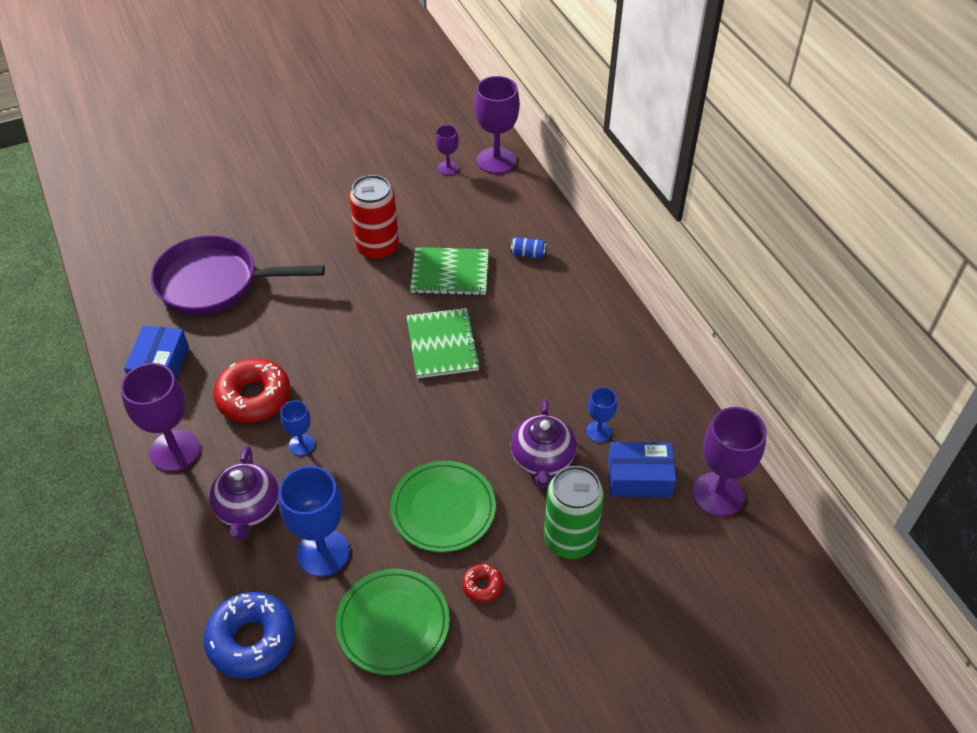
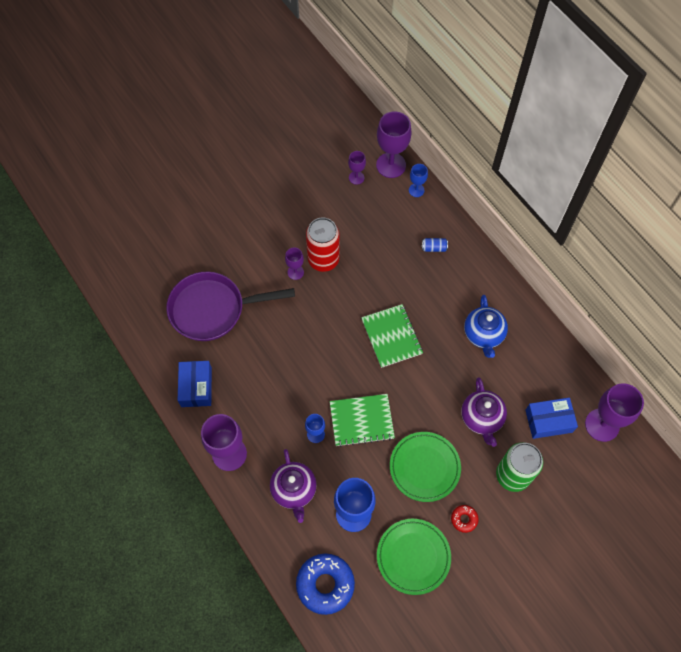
camera: 10 degrees left, 15 degrees up
red donut [213,358,290,423] -> none
green notebook [410,247,489,296] -> green notebook moved to [330,394,395,447]
blue goblet [586,387,617,442] -> blue goblet moved to [409,164,428,197]
none -> purple goblet [285,247,304,280]
none -> blue teapot [464,295,508,358]

